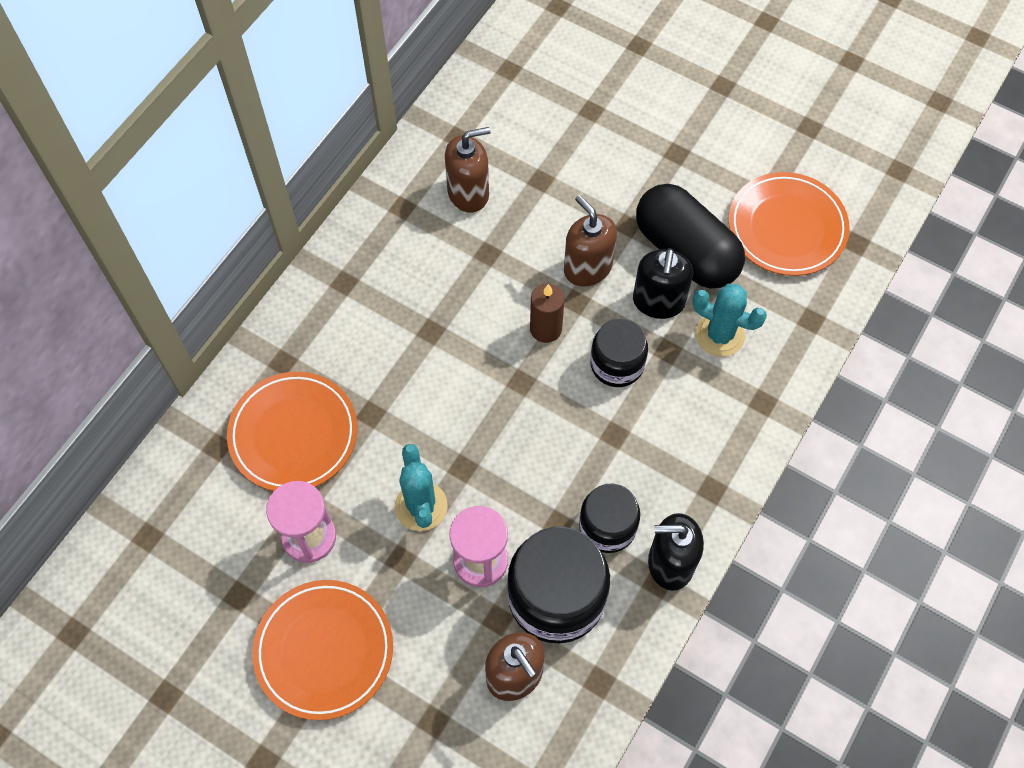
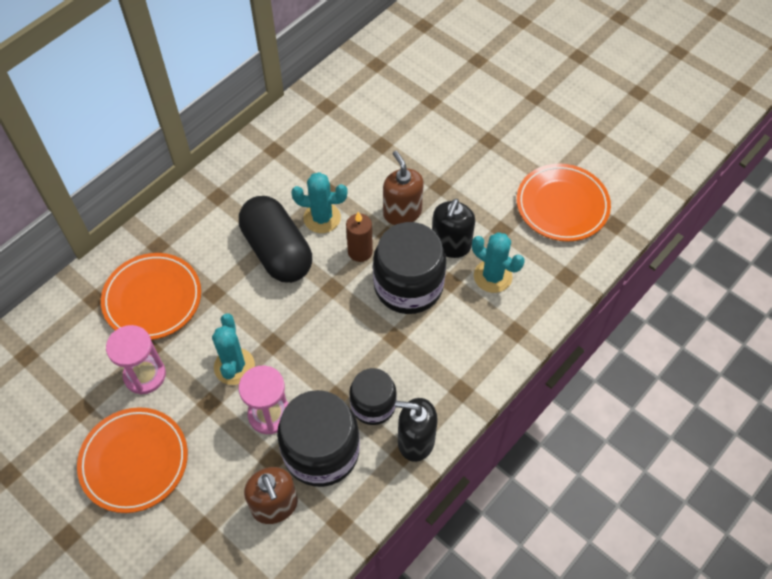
camera: 10 degrees right, 5 degrees down
brown soap dispenser [445,127,490,213] -> none
black jar [590,318,648,387] -> black jar [373,222,446,314], size x1.65
black capsule [636,184,745,289] -> black capsule moved to [239,196,312,283]
none -> turquoise cactus [291,172,348,233]

